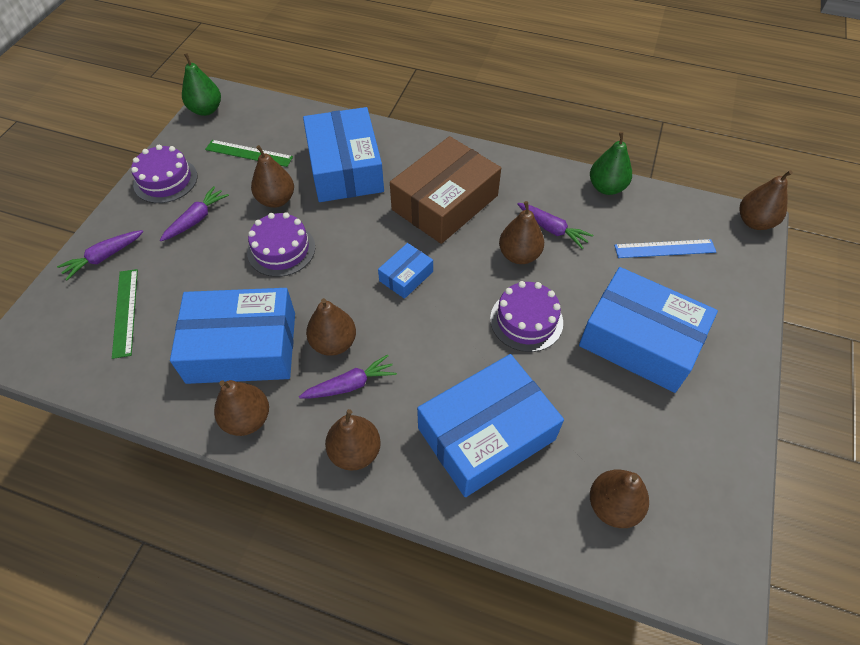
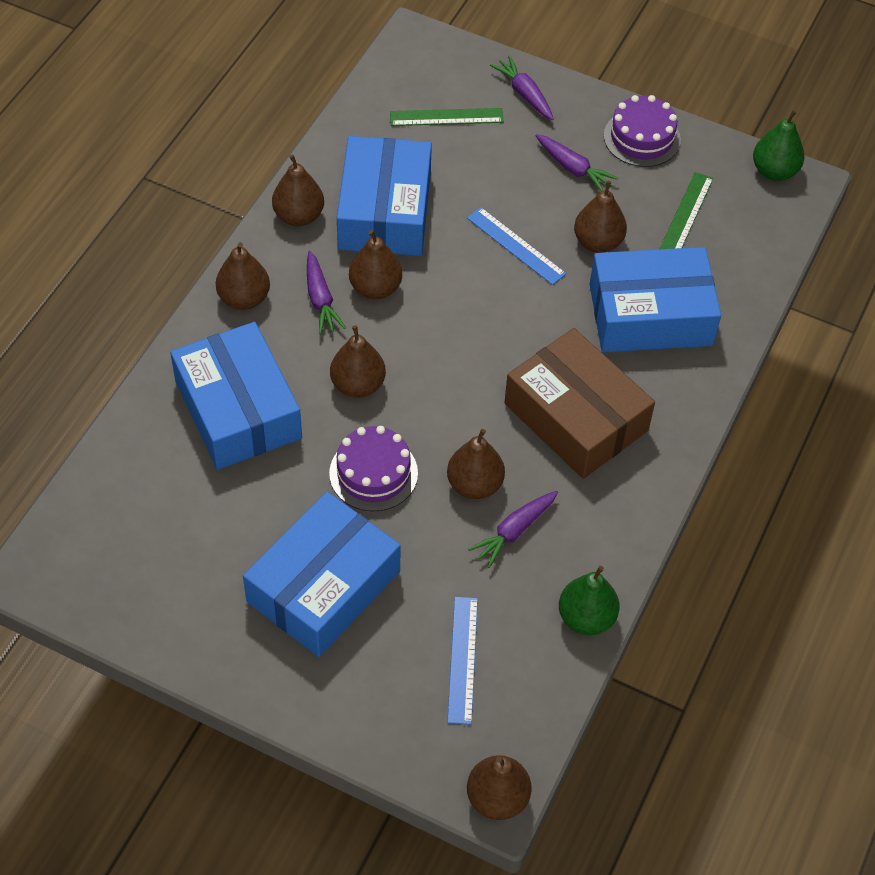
camera: 95 degrees right, 0 degrees up
purple cake [247,212,315,277] -> blue ruler [467,207,566,285]
blue box [378,243,433,299] -> none
brown pear [590,470,649,528] -> brown pear moved to [330,325,386,398]

